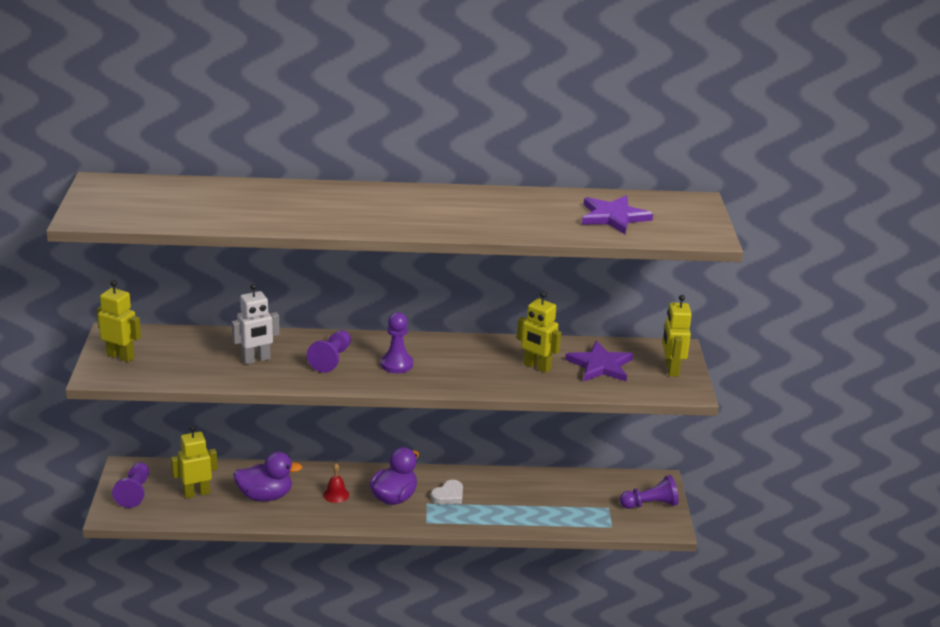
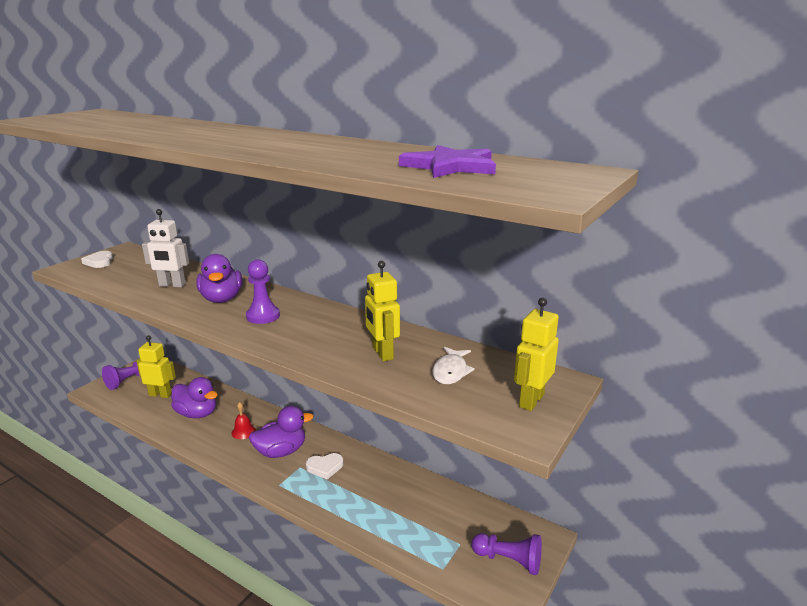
camera: 35 degrees right, 5 degrees down
yellow robot [97,280,141,362] -> white heart [81,251,113,268]
purple pawn [307,330,351,373] -> purple duck [196,254,242,303]
purple star [565,341,633,381] -> white fish [432,347,475,384]

